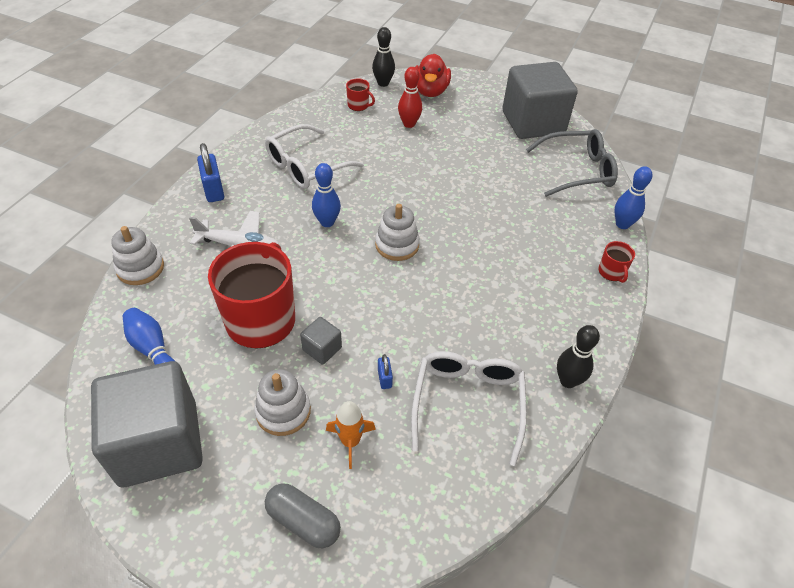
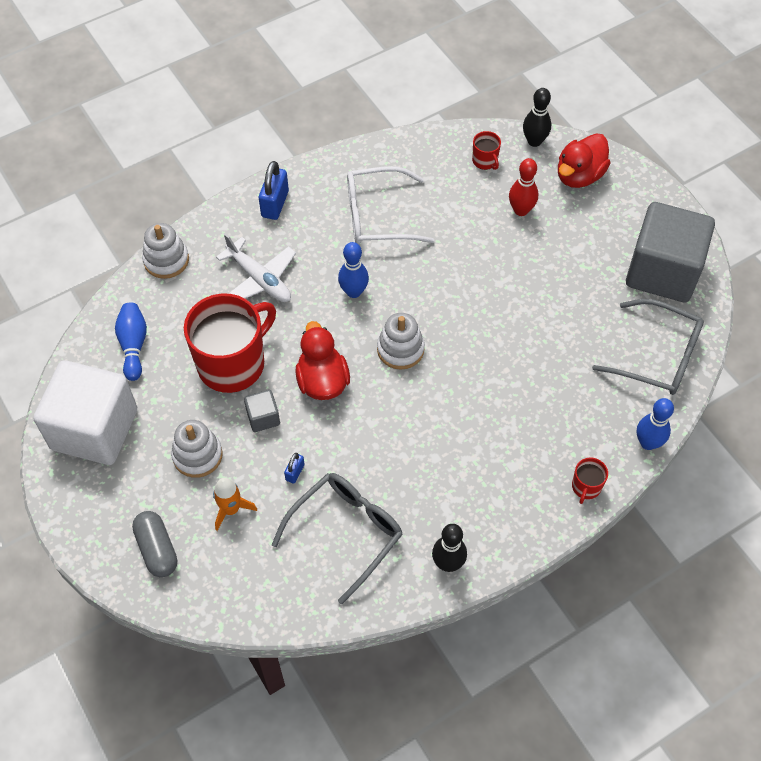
camera: 35 degrees right, 10 degrees up
grey cube [91,361,203,487] -> white cube [34,360,137,465]
white glasses [411,351,527,466] -> grey glasses [272,473,403,604]
none -> red duck [295,321,350,400]

